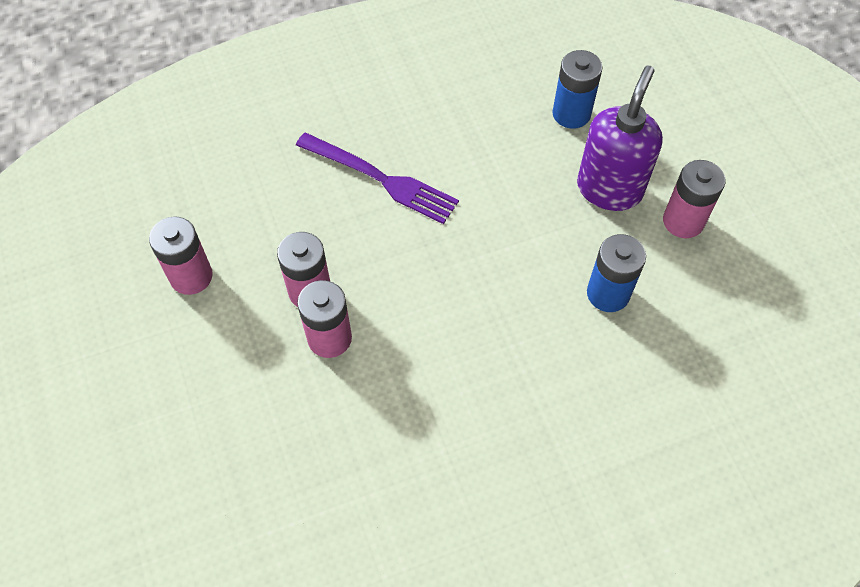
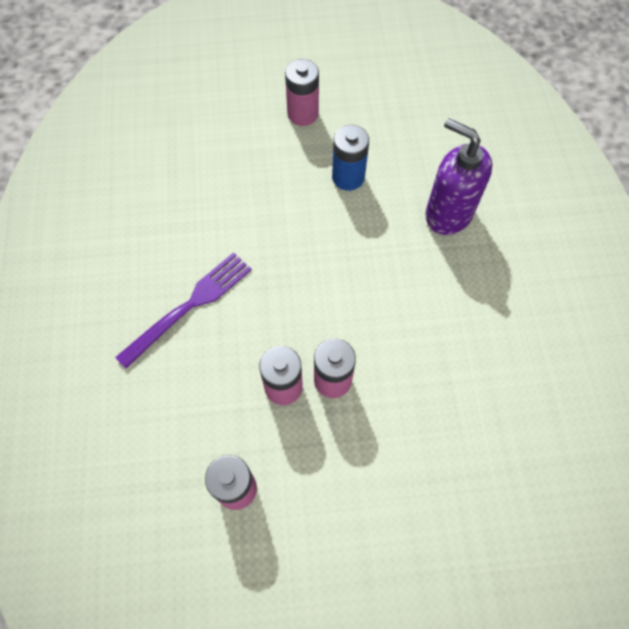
camera: 75 degrees left, 5 degrees up
blue battery [552,50,603,129] -> none
purple soap dispenser [577,66,663,211] -> purple soap dispenser moved to [425,118,492,235]

